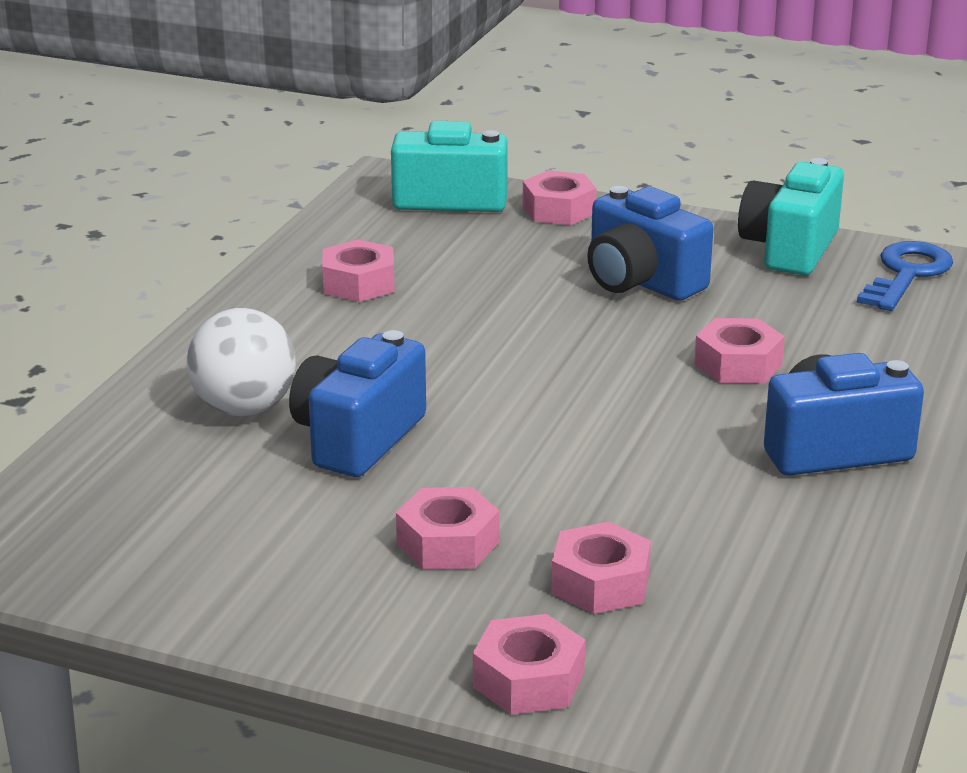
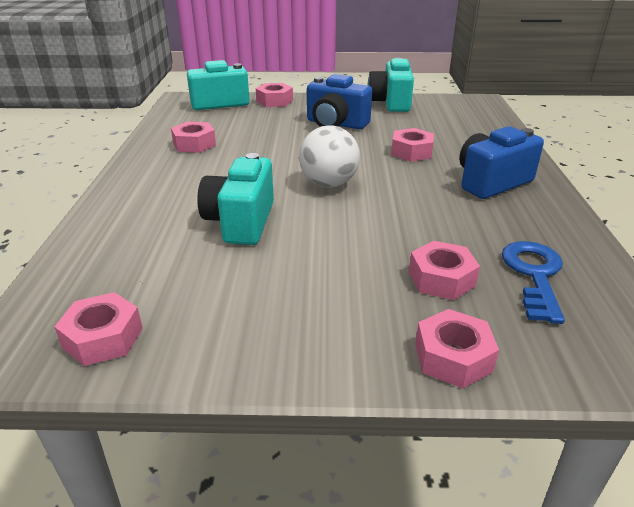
camera: 20 degrees left, 5 degrees up
white ball [187,308,296,416] -> white ball moved to [299,125,360,188]
blue camera [289,330,426,477] -> turquoise camera [197,153,274,245]
pink nut [396,487,499,569] -> pink nut moved to [54,292,143,366]
blue key [857,241,953,311] -> blue key moved to [502,241,565,324]

